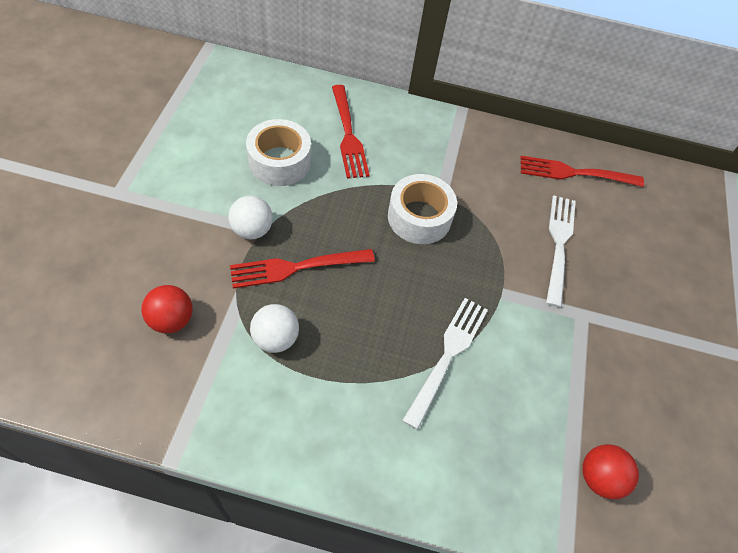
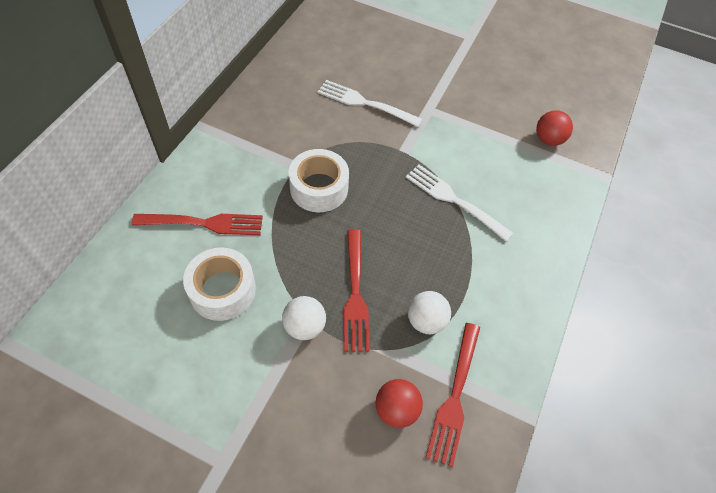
camera: 75 degrees left, 0 degrees up
red fork [521,156,644,187] -> red fork moved to [426,323,480,467]

